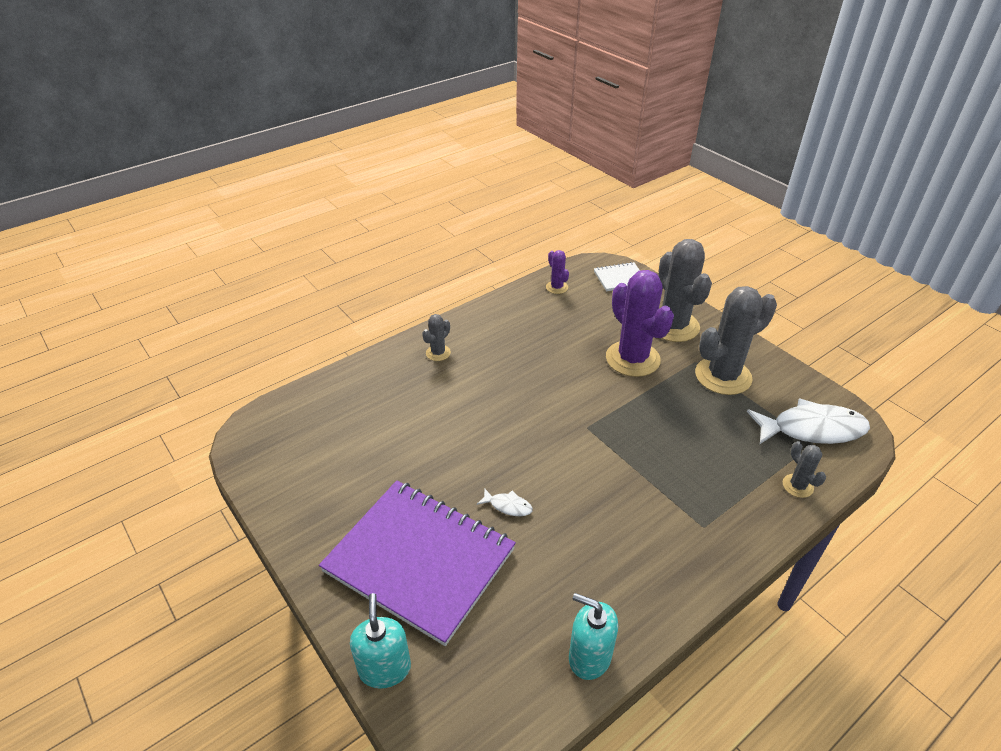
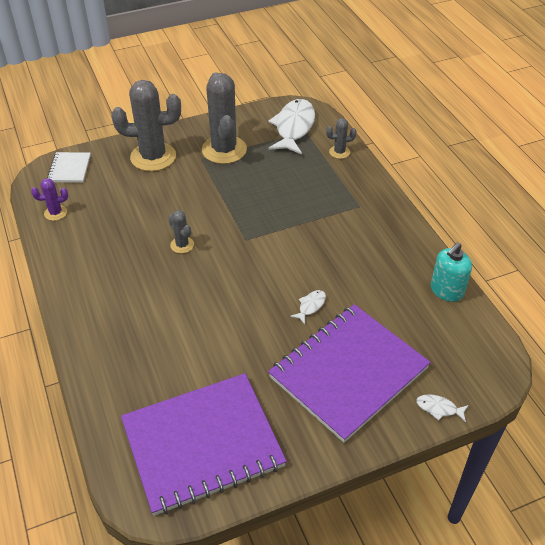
camera: 75 degrees left, 5 degrees up
turquoise soap dispenser [350,593,411,689] -> white fish [416,395,469,422]
grey cactus [422,314,451,361] -> grey cactus moved to [169,210,194,253]
purple cactus [606,270,674,377] -> none
none -> purple notebook [121,373,287,516]

